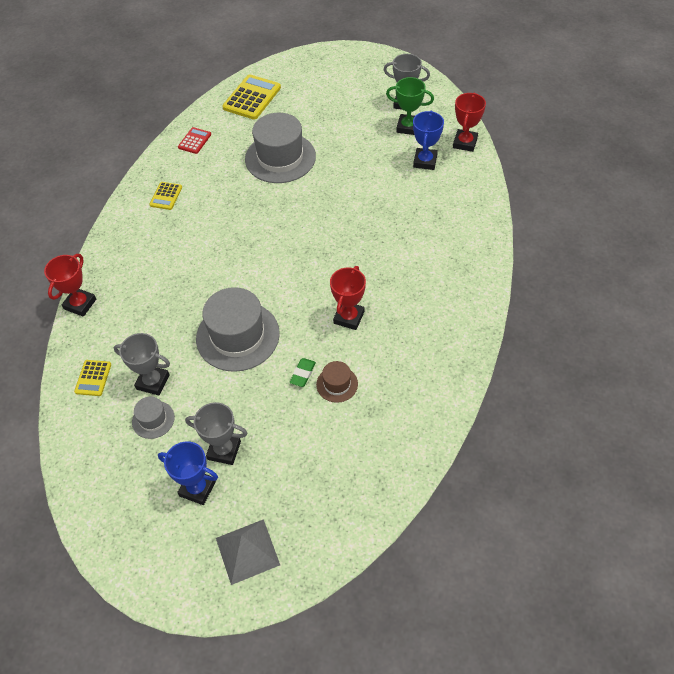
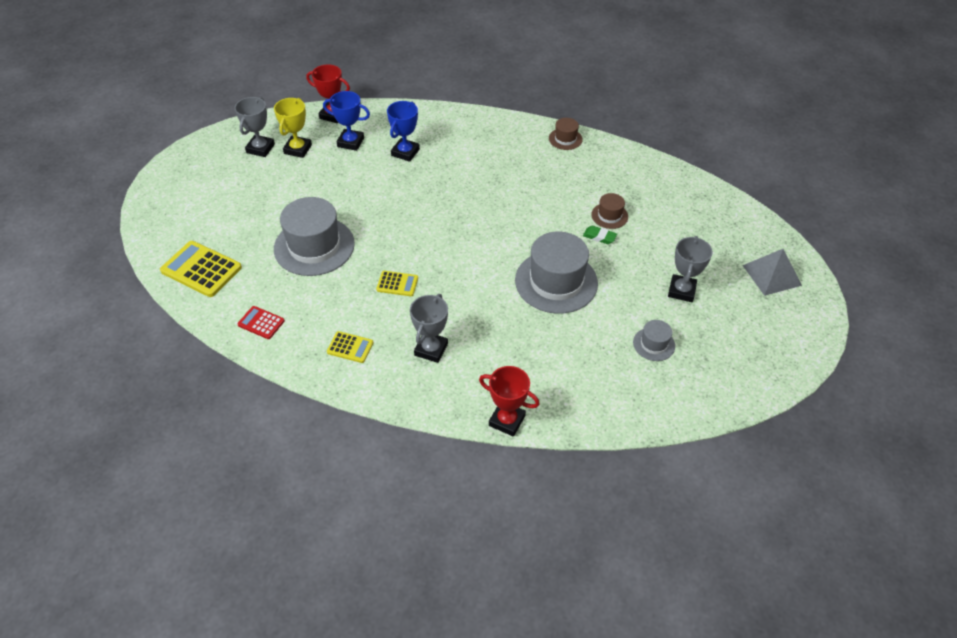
camera: 90 degrees left, 5 degrees down
yellow calculator [74,360,111,396] -> yellow calculator moved to [376,271,418,296]
grey trophy [113,333,170,395] -> grey trophy moved to [410,294,448,363]
blue trophy [158,441,218,505] -> blue trophy moved to [387,101,420,162]
red trophy [330,266,366,330] -> none
green trophy [386,77,434,135] -> yellow trophy [274,98,312,158]
none -> brown hat [549,118,583,150]

